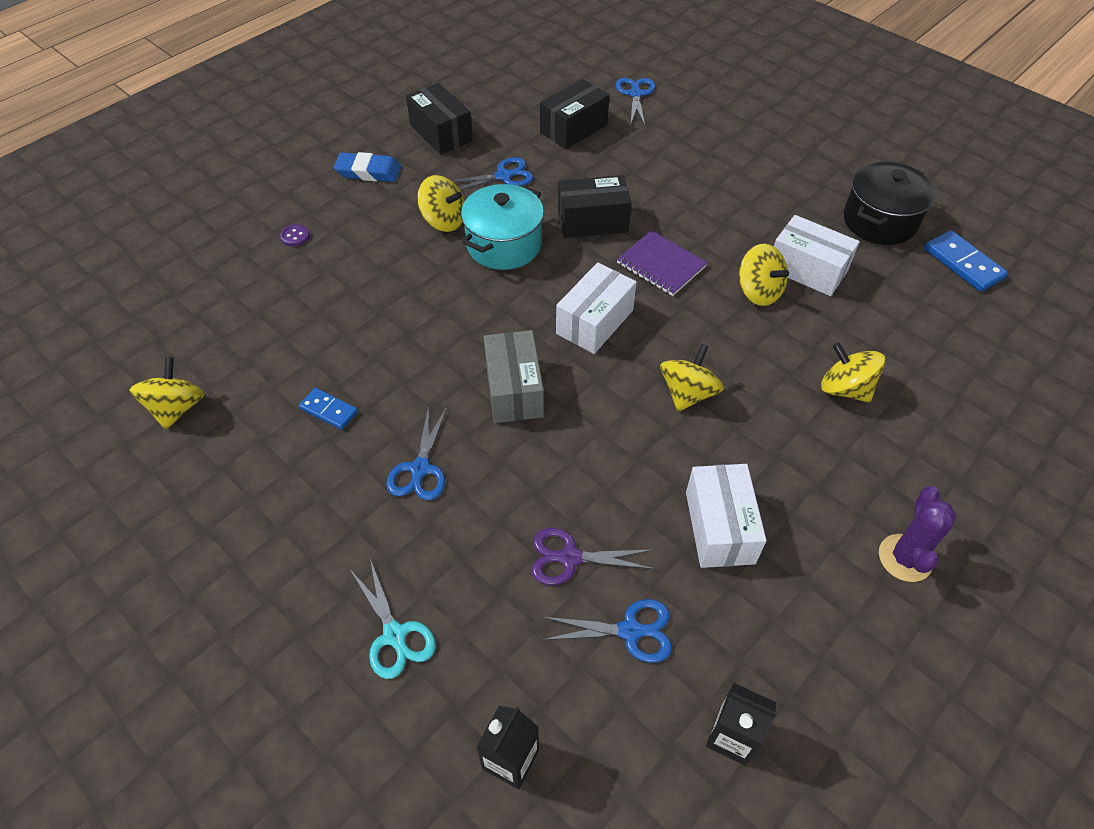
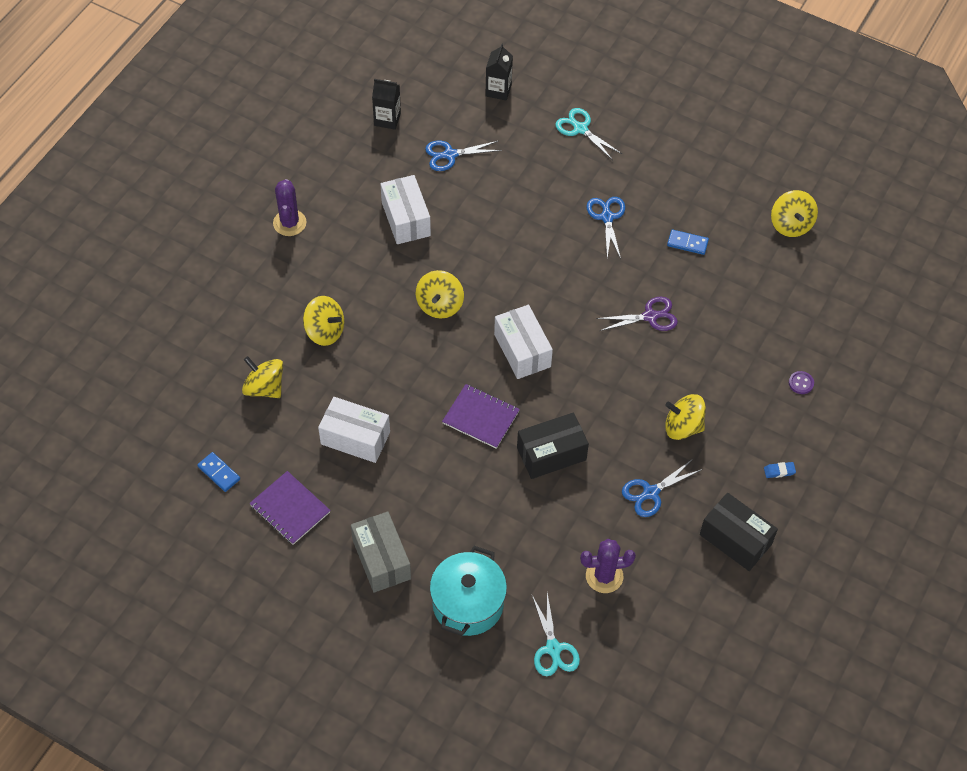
camera: 165 degrees right, 5 degrees up
blue eraser [334,152,401,182] -> blue eraser [764,462,796,478], size x0.49
turquoise pot [461,184,544,270] -> turquoise pot moved to [430,546,507,636]
grey box [484,330,544,423] -> grey box moved to [351,511,411,593]
purple scissors [531,528,655,585] -> purple scissors moved to [596,297,678,331]
black box [540,79,610,149] -> purple cactus [580,539,636,593]
white box [556,263,637,354] -> white box turned 45 degrees counterclockwise [494,305,553,379]
blue scissors [615,78,655,125] -> turquoise scissors [532,593,580,676]
yellow spinning top [739,244,789,306] -> yellow spinning top moved to [242,356,283,398]
black pot [844,162,936,245] -> purple notebook [249,471,331,545]
blue domino [924,230,1008,292] -> blue domino [197,452,240,492], size x0.64

